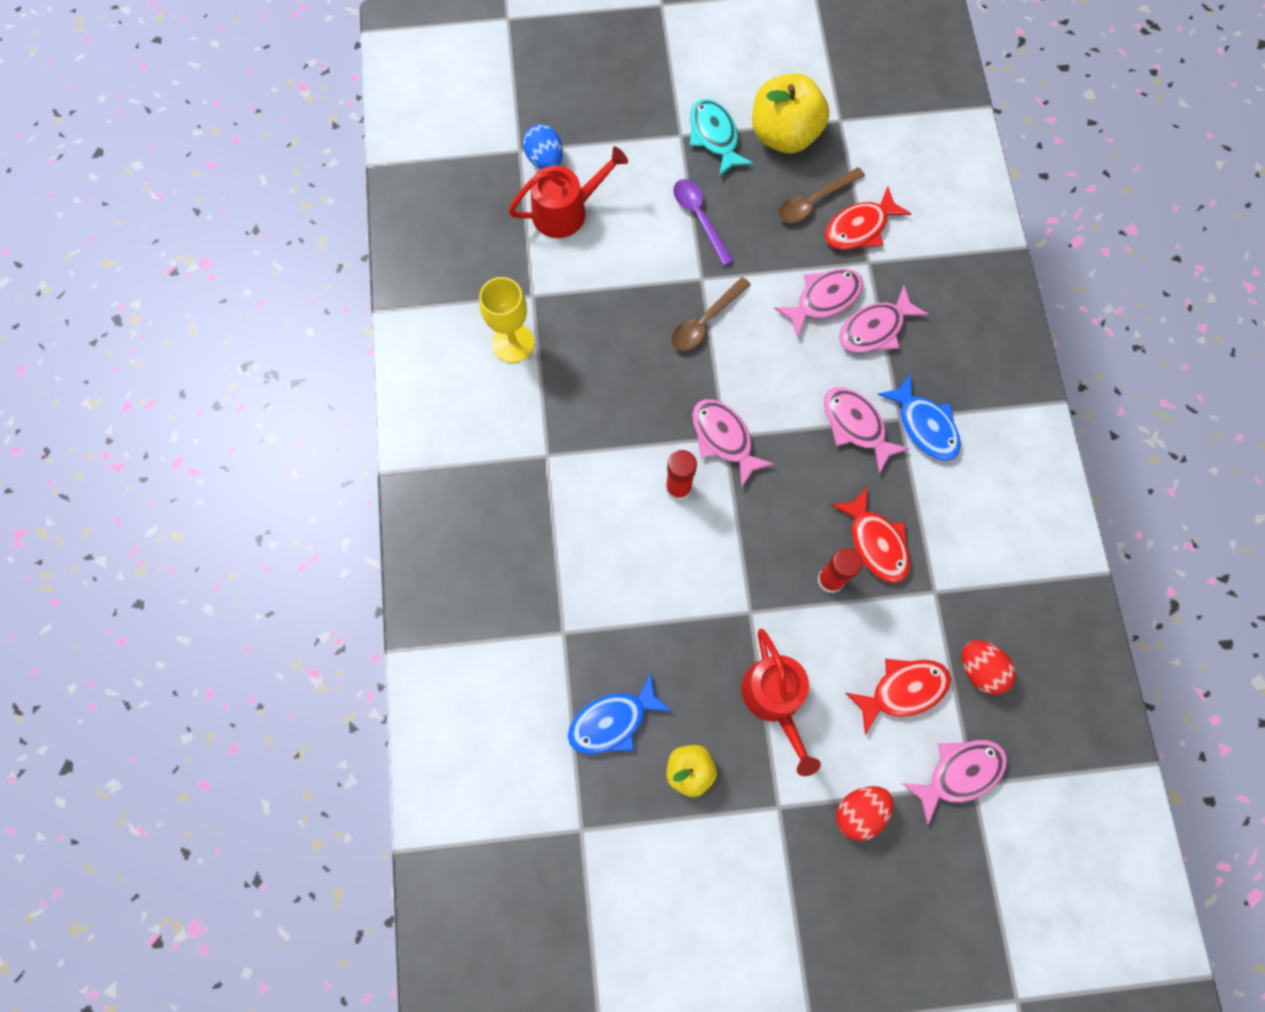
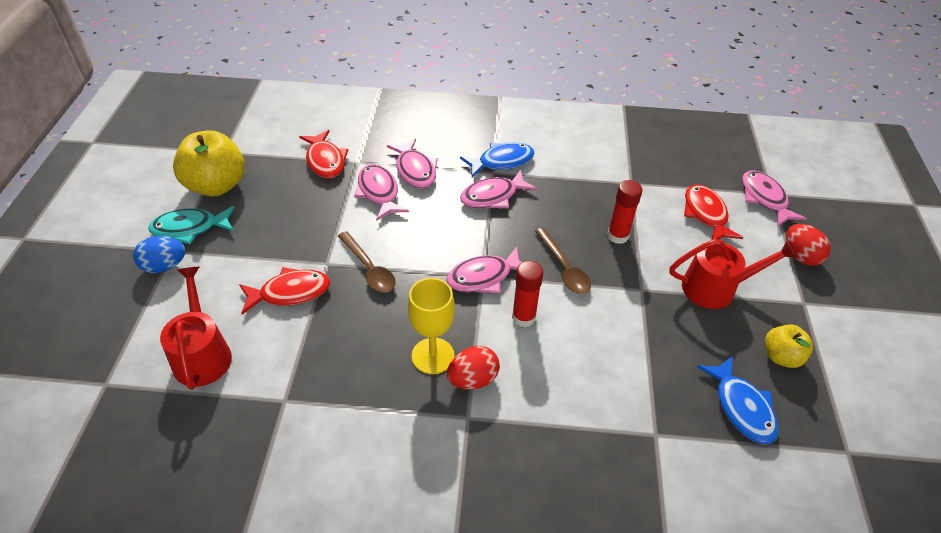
camera: 80 degrees left, 25 degrees down
yellow goblet [479,277,534,363] -> yellow goblet moved to [408,278,455,374]
blue egg [523,124,563,169] -> blue egg moved to [133,236,186,273]
purple spoon [673,179,734,266] -> none
brown spoon [779,167,865,223] -> brown spoon moved to [535,228,591,294]
red fish [831,487,910,583] -> red fish moved to [239,267,330,314]
red egg [962,640,1016,695] -> red egg moved to [447,346,500,389]

